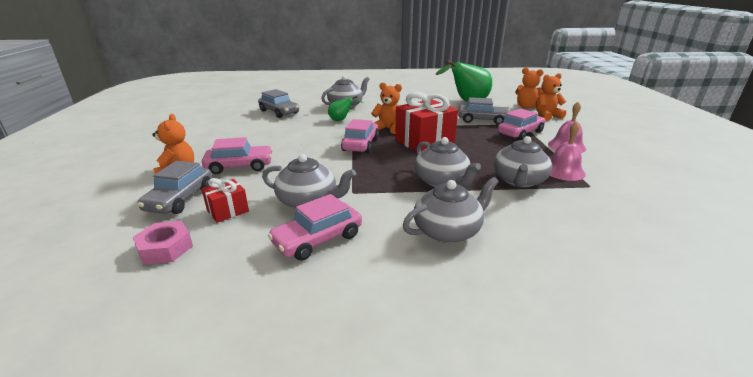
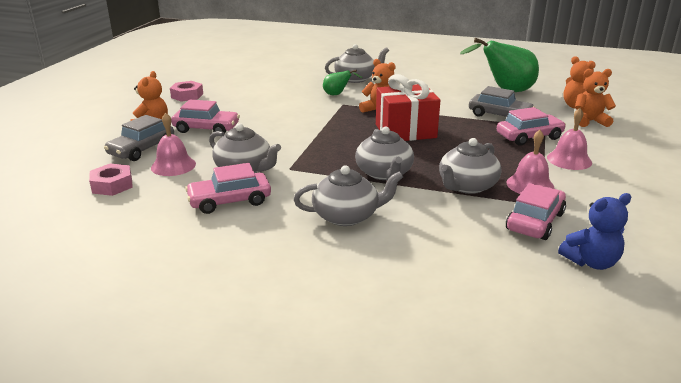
camera: 20 degrees right, 0 degrees up
red gift [202,178,249,223] -> pink bell [151,113,196,176]
grey car [258,89,299,118] -> none
pink car [341,119,379,153] -> pink car moved to [506,183,566,240]
none -> pink nut [170,81,203,102]
none -> blue teddy bear [558,193,631,270]

